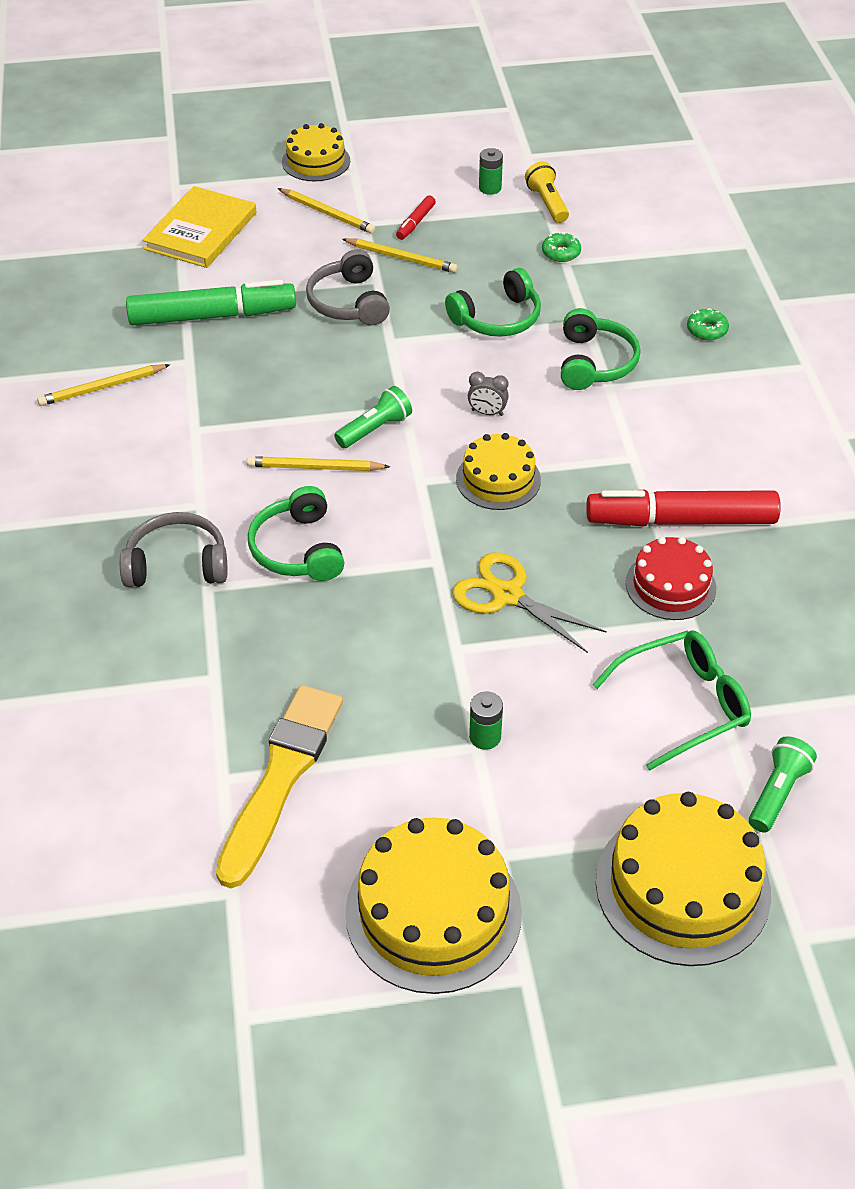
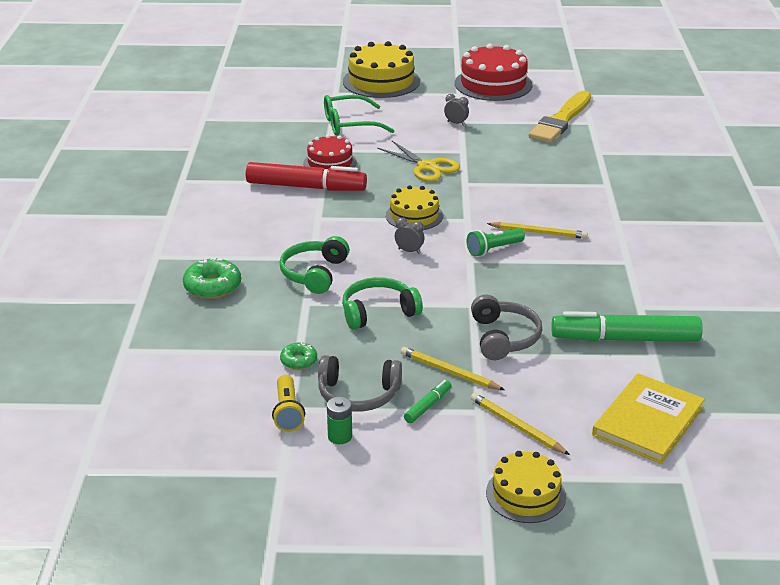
camera: 170 degrees left, 15 degrees down
yellow pencil [37,364,170,406] -> none
grey headphones [120,512,227,587] -> grey headphones moved to [318,355,402,412]
green headphones [248,486,345,581] -> none
yellow cake [345,818,522,994] -> red cake [454,44,532,101]
red marker [396,195,436,240] -> green marker [404,380,452,423]
green battery [469,692,503,750] -> grey clock [444,94,469,126]
green donut [687,308,729,340] -> green donut [183,257,241,299], size x1.70
green flashlight [749,736,817,832] -> none

